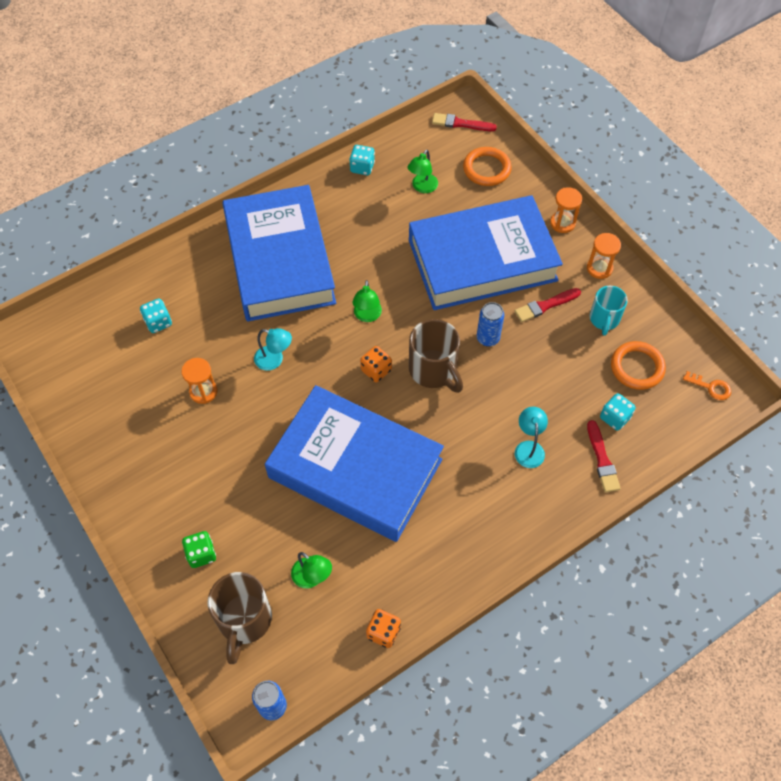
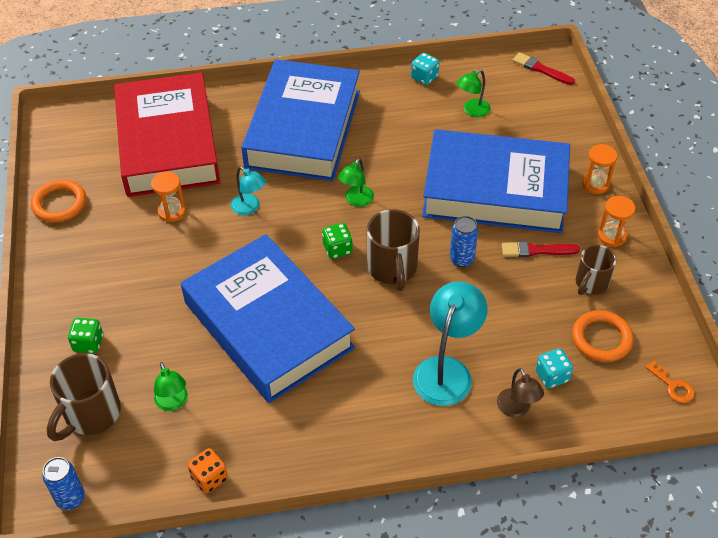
camera: 25 degrees right, 10 degrees down
turquoise dice [140,298,172,333] -> red book [114,72,220,197]
orange dice [360,346,392,382] -> green dice [322,223,353,259]
orange ring [463,147,512,186] -> orange ring moved to [31,180,86,223]
turquoise lamp [515,407,548,468] -> turquoise lamp [413,281,487,406], size x1.78
red brush [587,420,621,492] -> brown lamp [497,368,544,417]
turquoise mug [590,286,628,336] -> brown mug [575,245,617,295]

